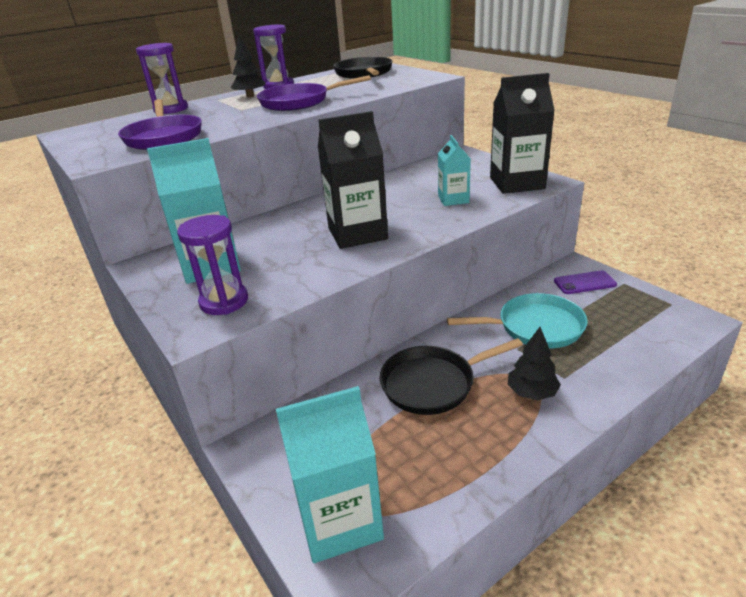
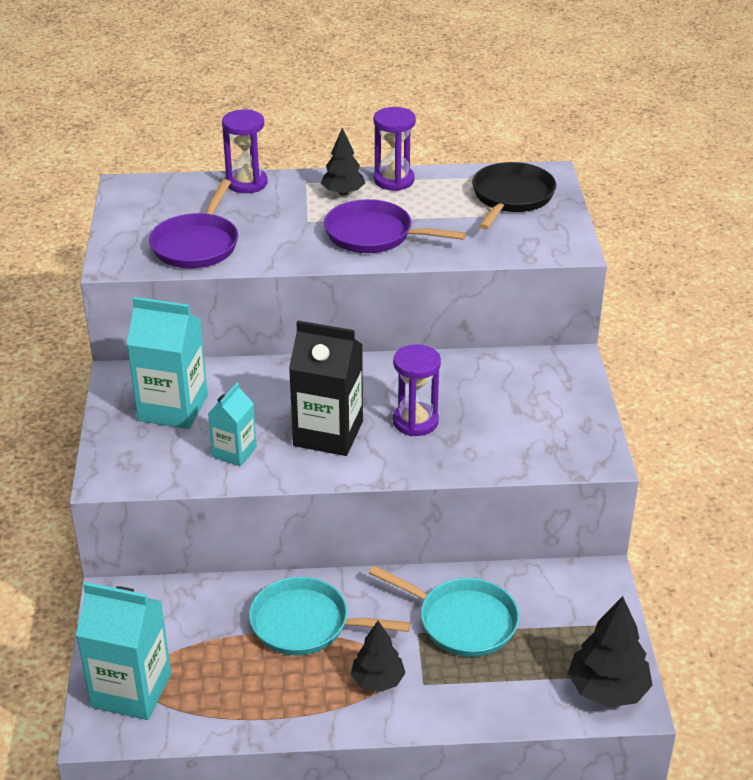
camera: 30 degrees right, 5 degrees up
purple hourglass [177,215,248,315] -> purple hourglass moved to [393,344,441,436]
black pan [380,338,523,415] -> turquoise pan [249,577,411,655]
turquoise carton [438,135,471,206] -> turquoise carton moved to [208,382,257,466]
black carton [490,73,555,194] -> none
purple phone [554,270,617,294] -> none
none -> black tree [568,596,653,707]

